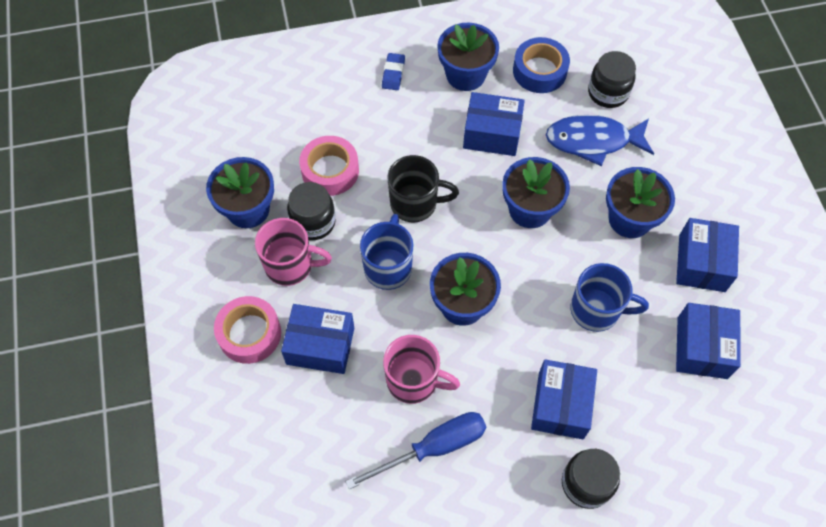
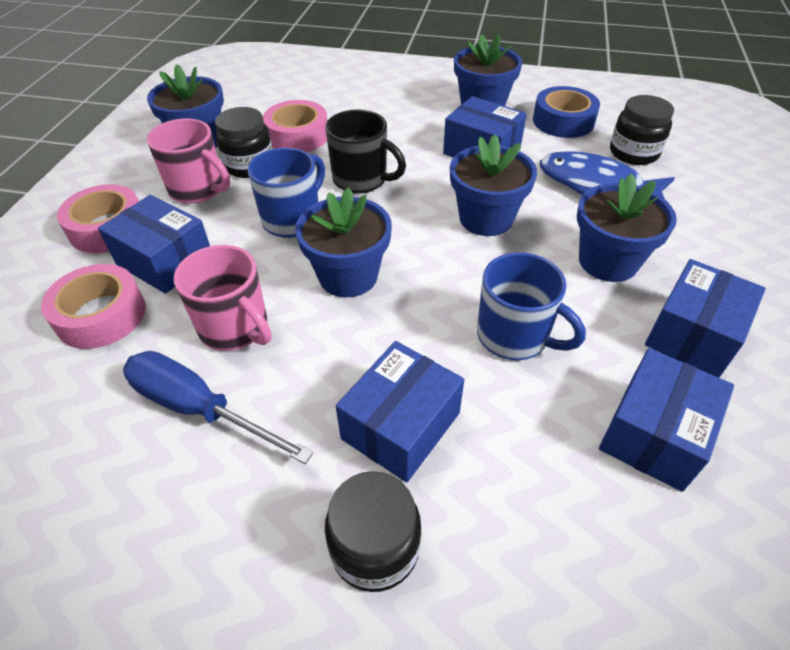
camera: 25 degrees right, 15 degrees down
blue screwdriver [345,412,486,489] -> blue screwdriver turned 150 degrees counterclockwise [123,351,313,464]
blue eraser [382,53,405,90] -> none
none -> pink tape [41,264,146,349]

